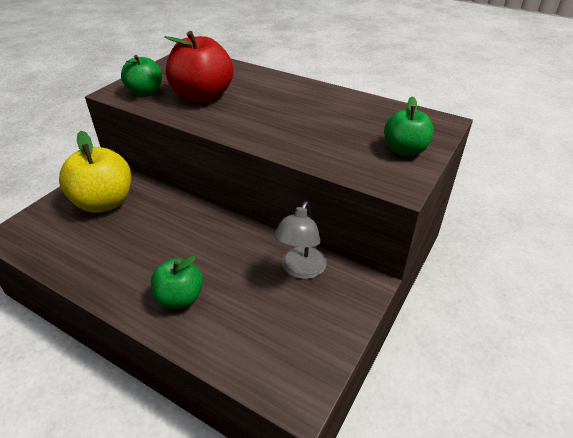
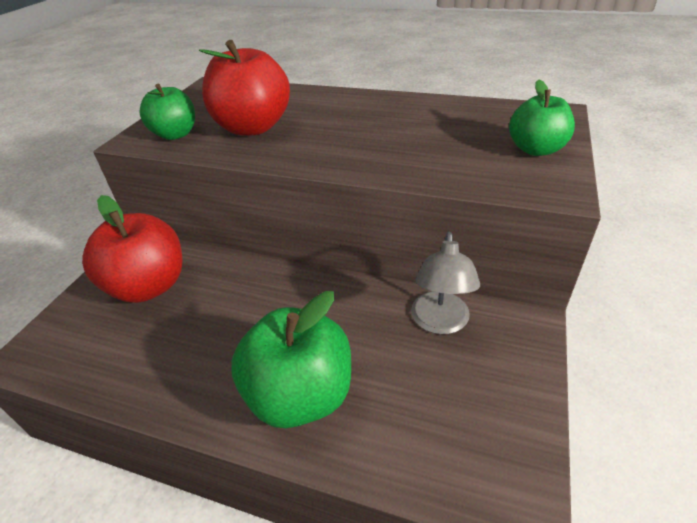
camera: 10 degrees left, 0 degrees up
yellow apple [59,131,131,213] -> red apple [82,195,183,303]
green apple [151,255,203,309] -> green apple [231,291,351,428], size x1.62

